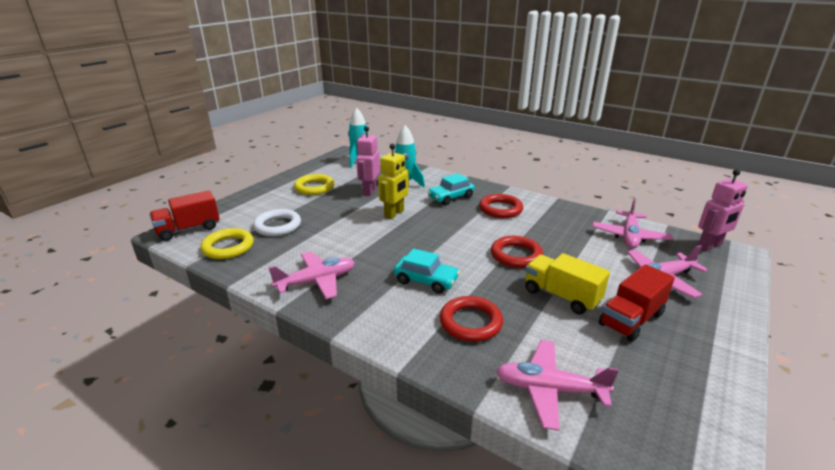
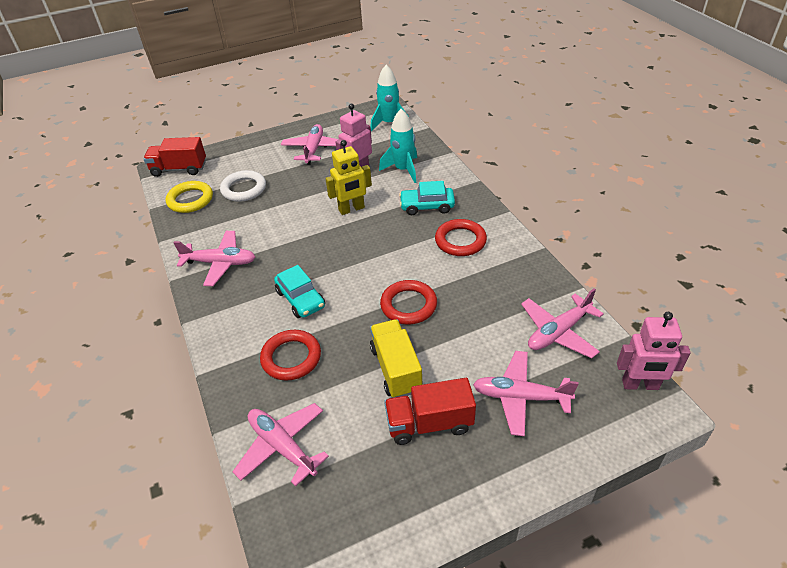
camera: 35 degrees right, 15 degrees up
yellow ring [294,174,334,195] -> pink plane [281,124,339,165]

